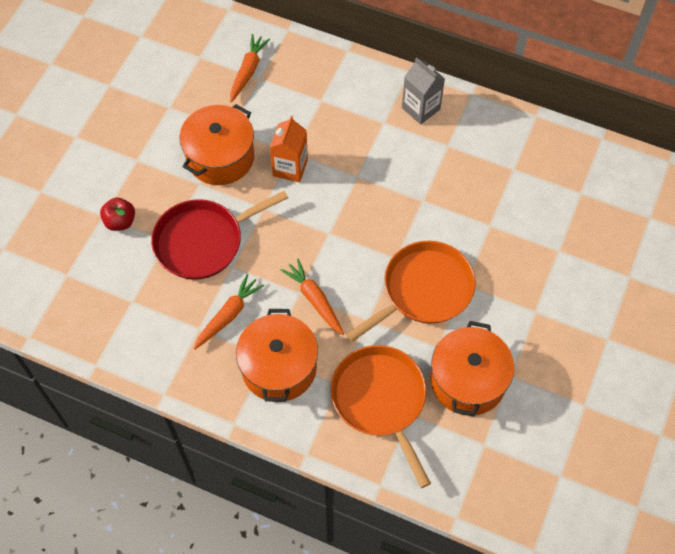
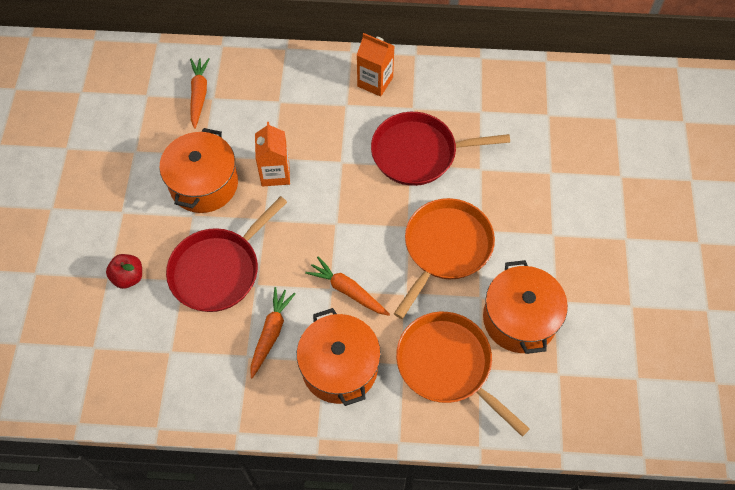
camera: 20 degrees left, 0 degrees up
grey carton [402,57,445,124] -> orange carton [357,33,394,97]
none -> red pan [371,112,510,186]

